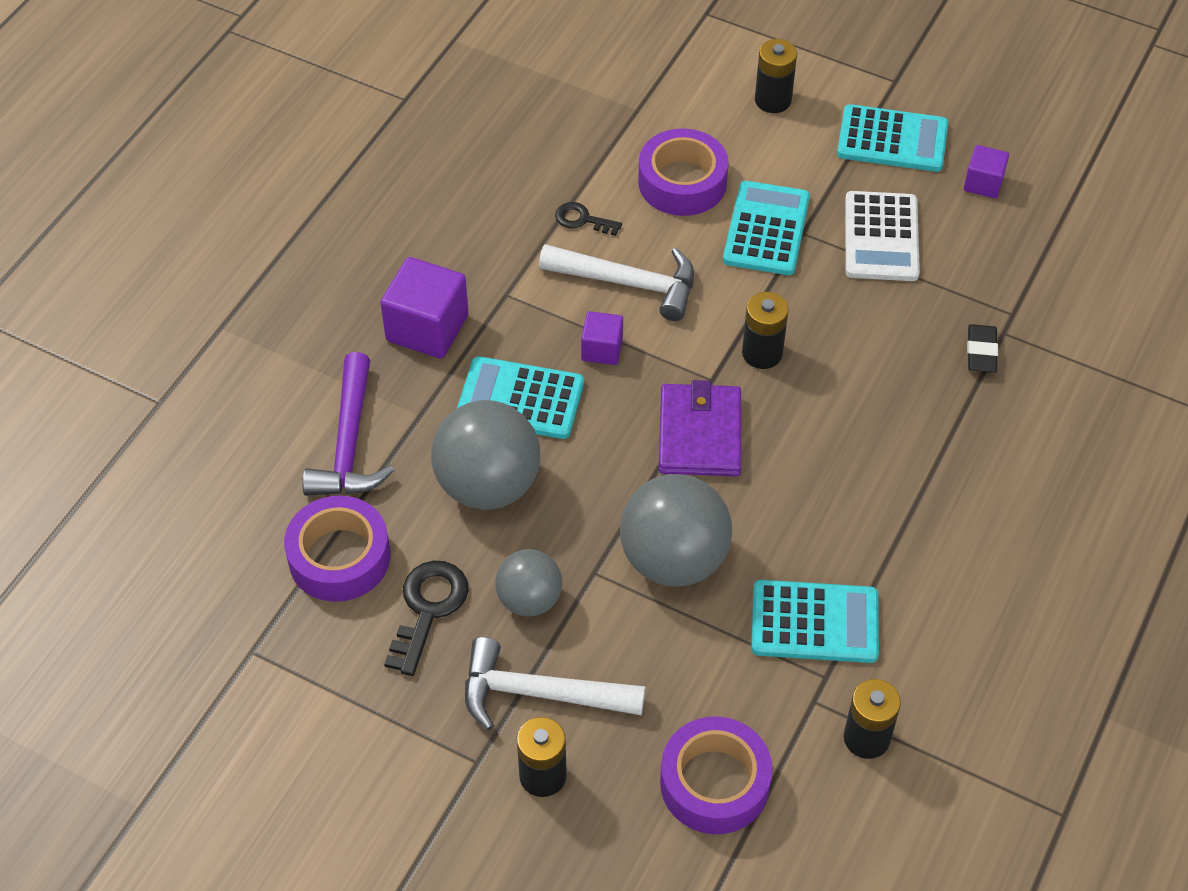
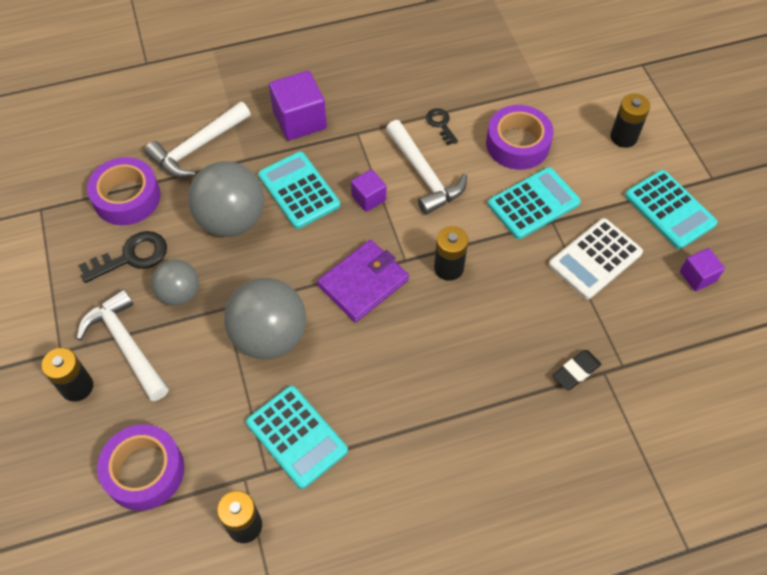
camera: 45 degrees right, 5 degrees up
purple hammer [302,352,395,496] -> white hammer [145,102,251,178]

